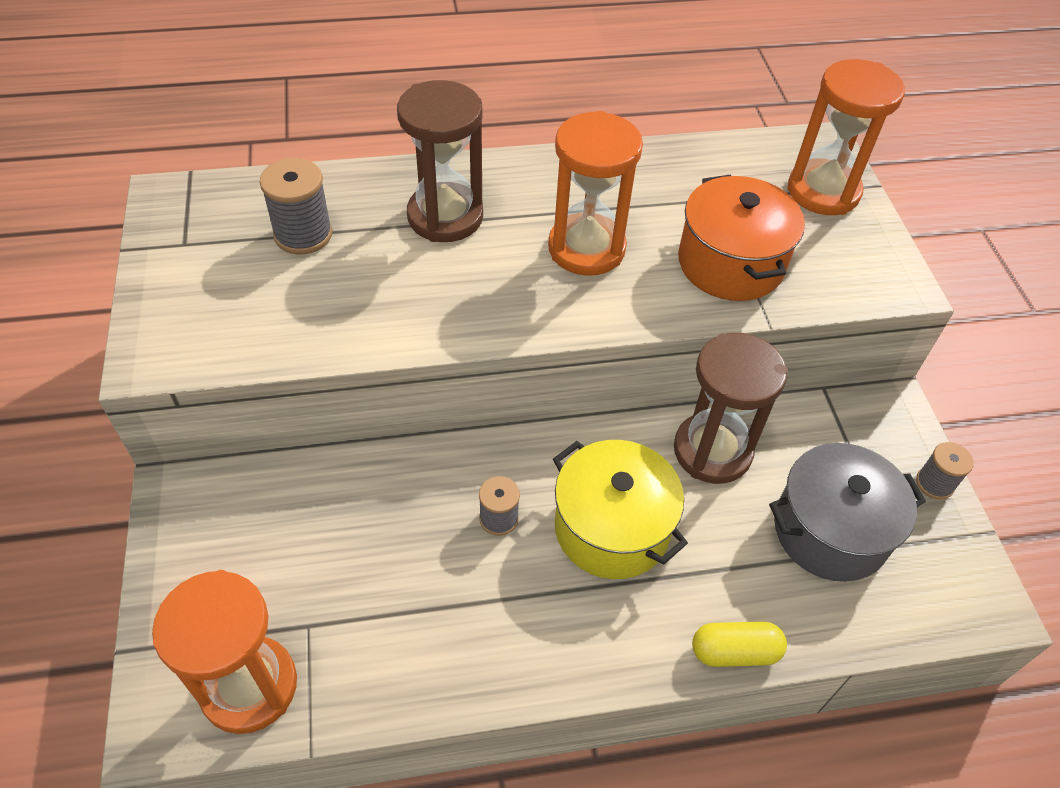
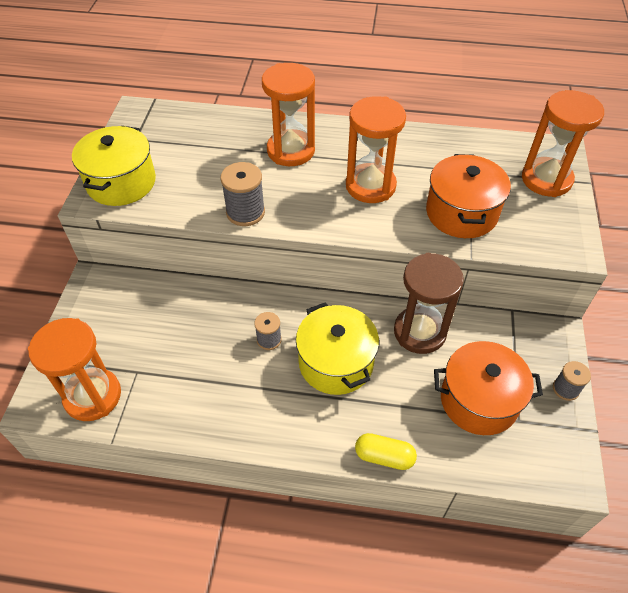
camera: 20 degrees right, 0 degrees up
grey spool [260,158,332,255] -> grey spool moved to [220,162,265,226]
brown hourglass [397,80,483,242] -> orange hourglass [262,63,315,166]
grey pot [769,443,926,582] -> orange pot [434,341,543,435]
none -> yellow pot [72,126,156,206]

